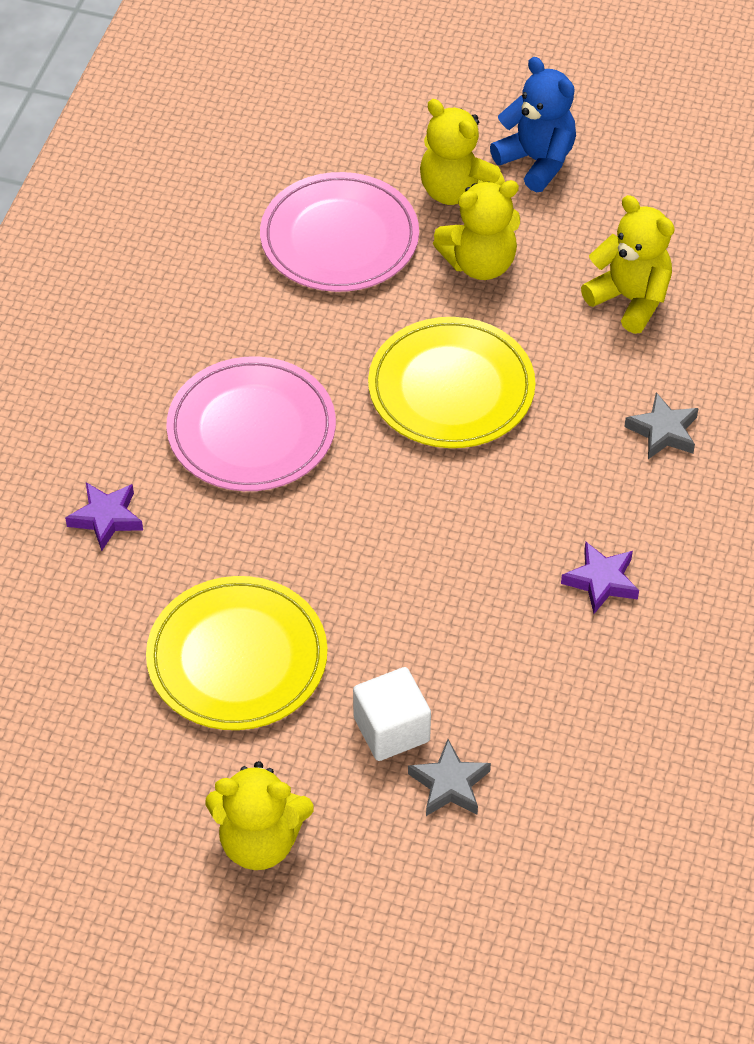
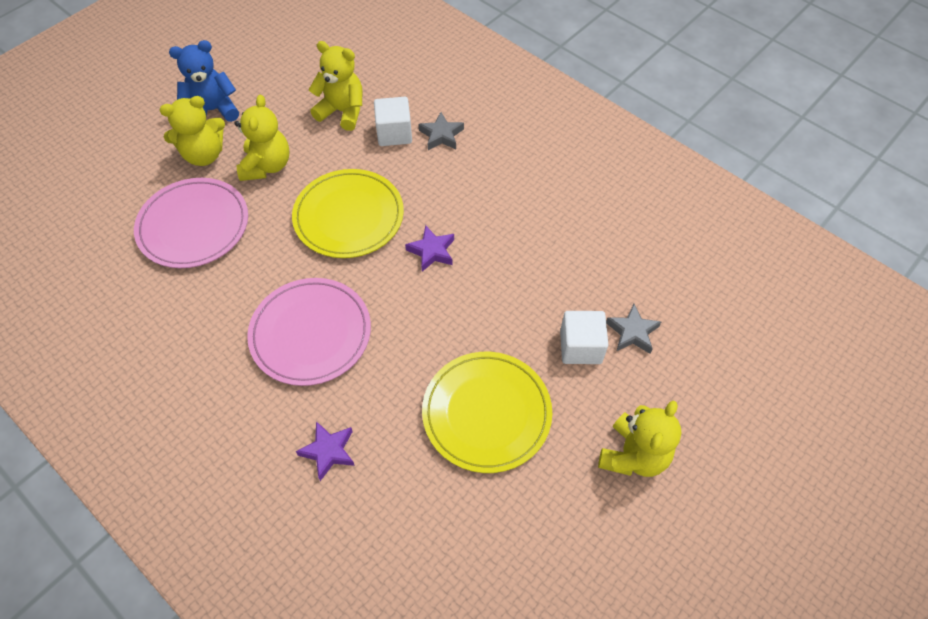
camera: 65 degrees left, 5 degrees up
purple star [561,541,639,614] -> purple star moved to [405,225,454,272]
yellow teddy bear [581,195,675,334] -> yellow teddy bear turned 45 degrees clockwise [309,41,362,131]
none -> white cube [374,97,412,146]

